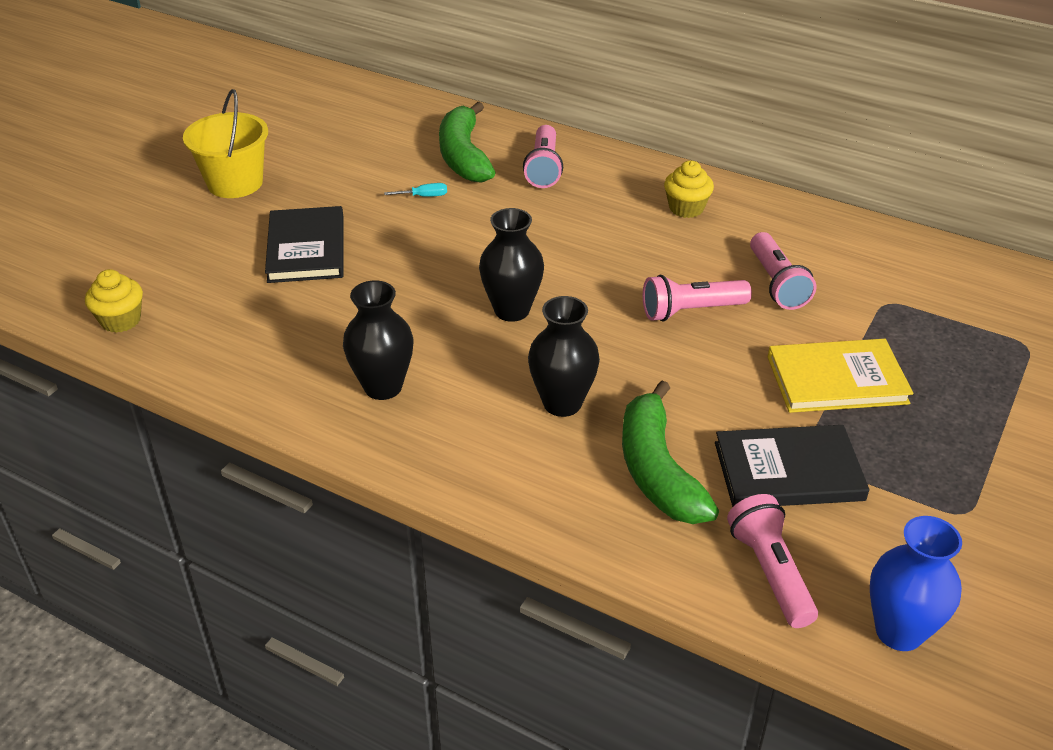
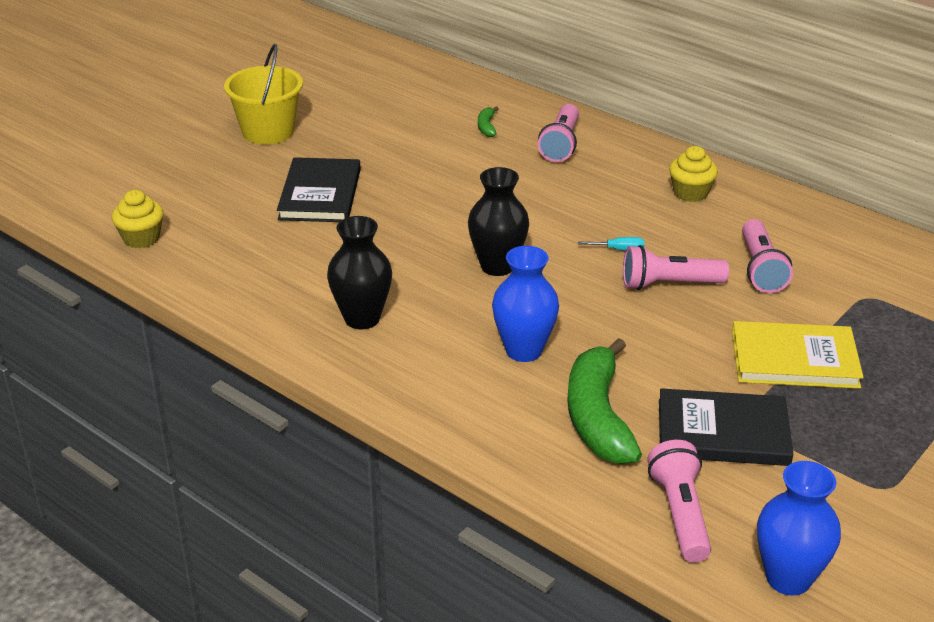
camera: 10 degrees right, 5 degrees down
turquoise screwdriver [384,183,447,197] -> turquoise screwdriver moved to [578,237,645,251]
green banana [439,102,496,183] -> green banana [478,106,499,137], size x0.41
black vase [528,296,600,417] -> blue vase [492,246,559,362]

